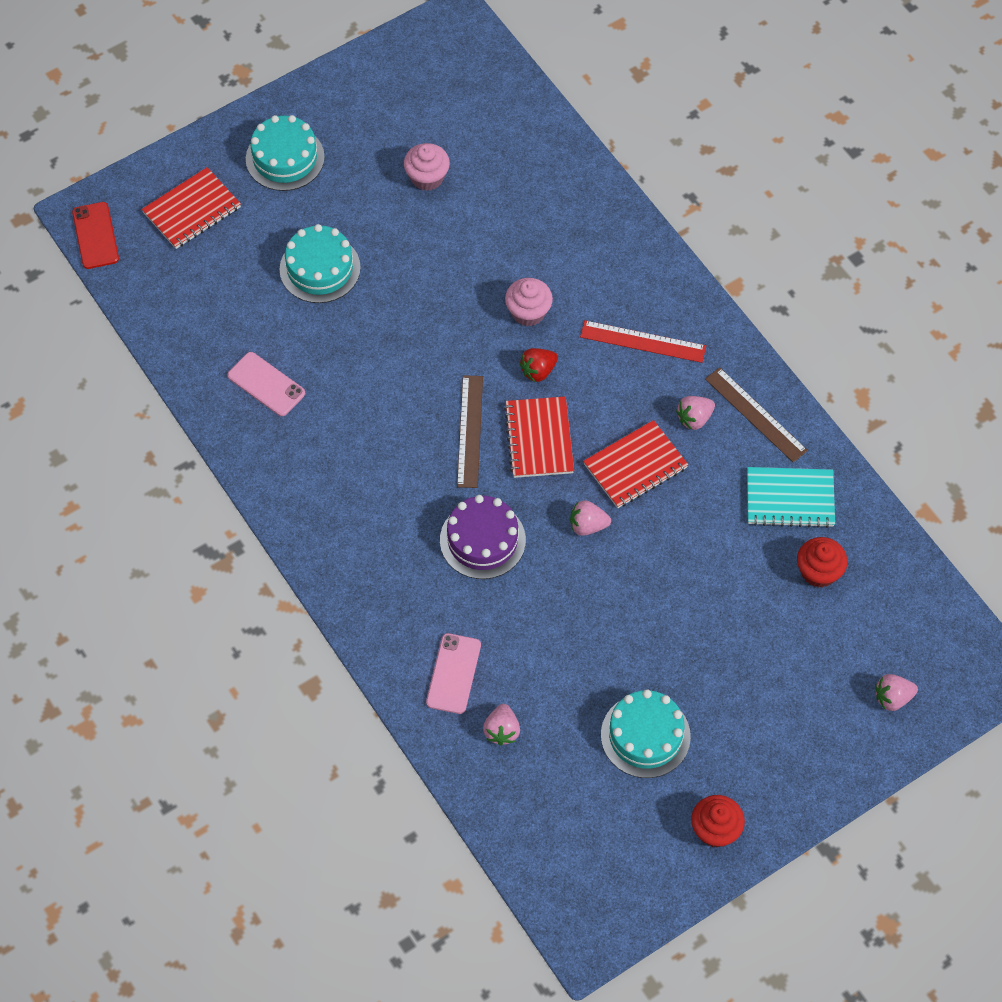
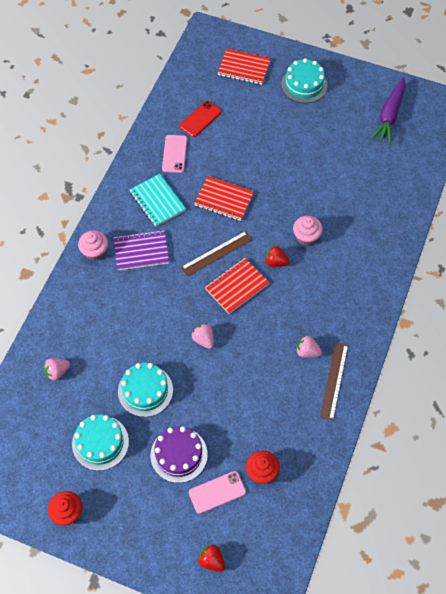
camera: 55 degrees right, 0 degrees up
red phone [72,202,119,269] -> red phone moved to [179,101,222,137]
turquoise cake [280,224,361,303] -> turquoise cake moved to [118,363,173,417]
pink cupcake [404,143,450,191] -> pink cupcake moved to [78,230,108,261]
pink phone [426,633,481,714] -> pink phone moved to [189,471,246,514]
purple cake [440,495,526,579] -> purple cake moved to [150,426,208,483]
red ruler [580,320,706,363] -> none
red notebook [583,420,688,508] -> red notebook moved to [194,176,254,221]
turquoise notebook [747,467,835,528] -> turquoise notebook moved to [130,174,186,227]
pink strawberry [875,674,918,711] -> red strawberry [198,544,225,572]
none -> purple notebook [113,230,169,270]
none -> purple carrot [370,77,406,145]

